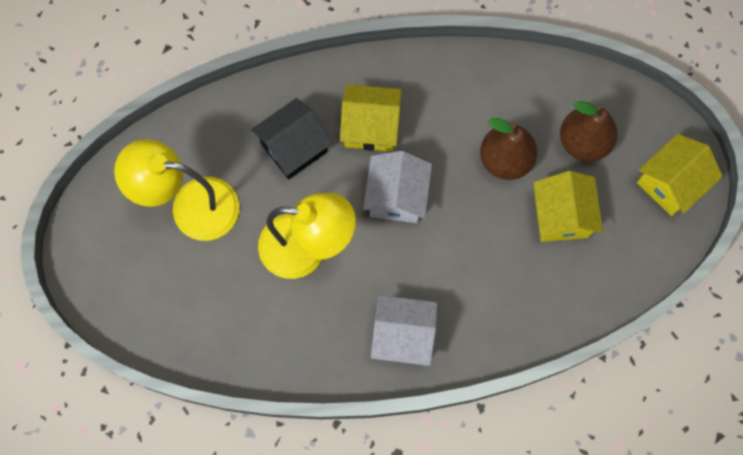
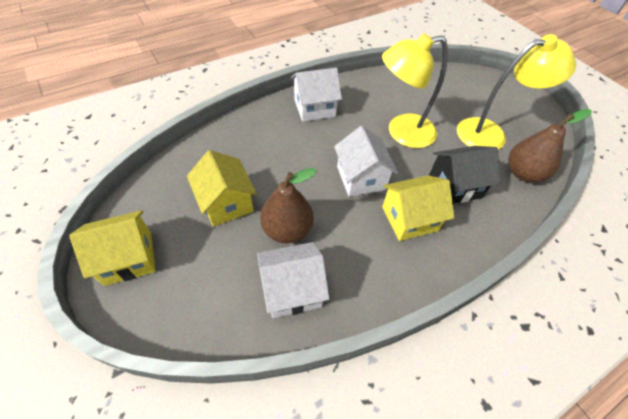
camera: 155 degrees right, 20 degrees down
black house [251,98,332,180] -> black house turned 45 degrees clockwise [429,146,500,204]
brown pear [560,101,617,162] -> brown pear moved to [508,109,591,182]
yellow house [637,134,723,216] -> yellow house turned 45 degrees clockwise [69,210,156,286]
none -> white house [257,242,330,318]

